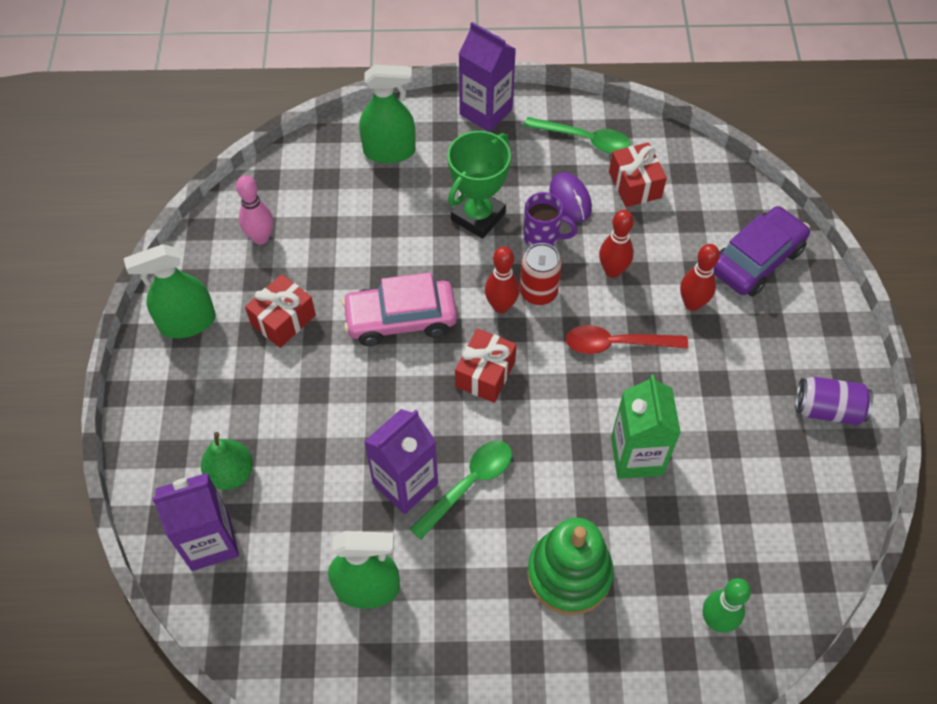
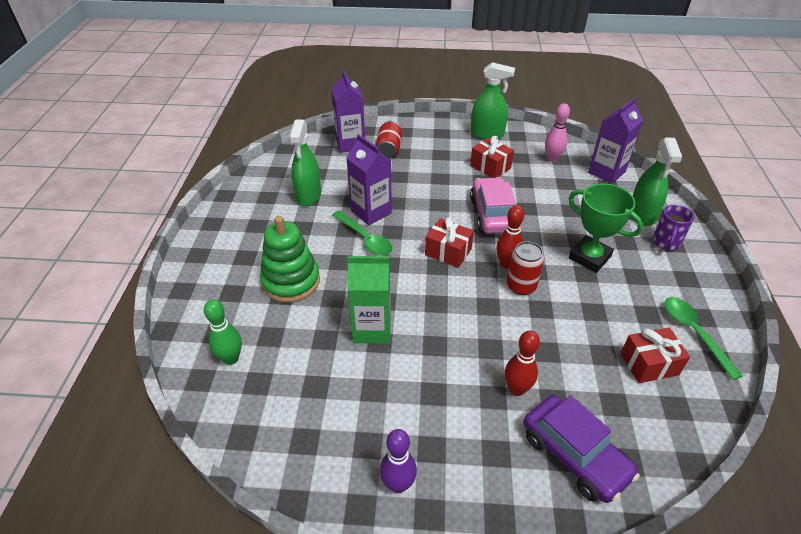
camera: 95 degrees right, 15 degrees down
green spray bottle [124,244,216,338] -> green spray bottle turned 120 degrees clockwise [471,62,515,139]
green pear [201,432,253,490] -> red can [375,121,402,159]
purple carton [459,22,516,132] -> purple carton moved to [588,98,643,184]
green spoon [524,117,631,154] -> green spoon turned 135 degrees clockwise [665,297,743,380]
purple mug [524,192,578,247] -> purple mug moved to [653,205,695,251]
purple mouse [550,172,592,222] -> none
red spoon [566,325,688,354] -> none
red bowling pin [599,210,634,278] -> none
purple can [795,376,873,425] -> purple bowling pin [380,429,417,493]

